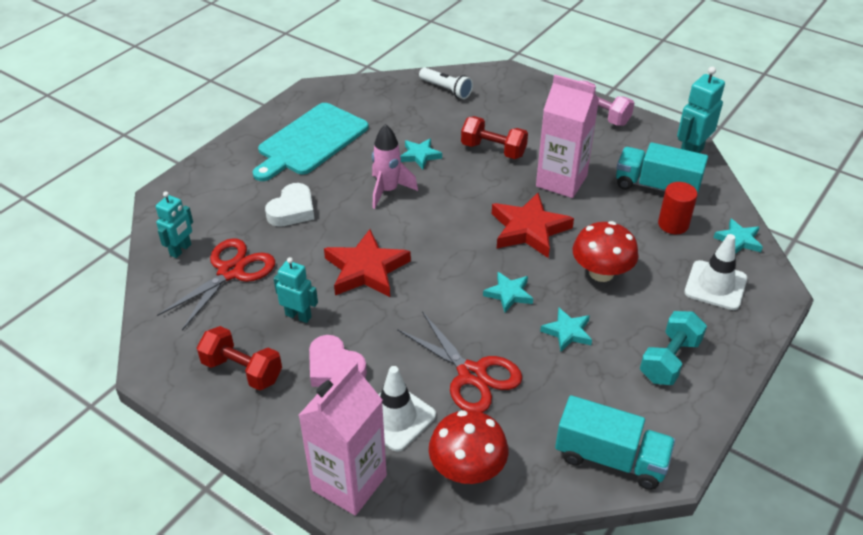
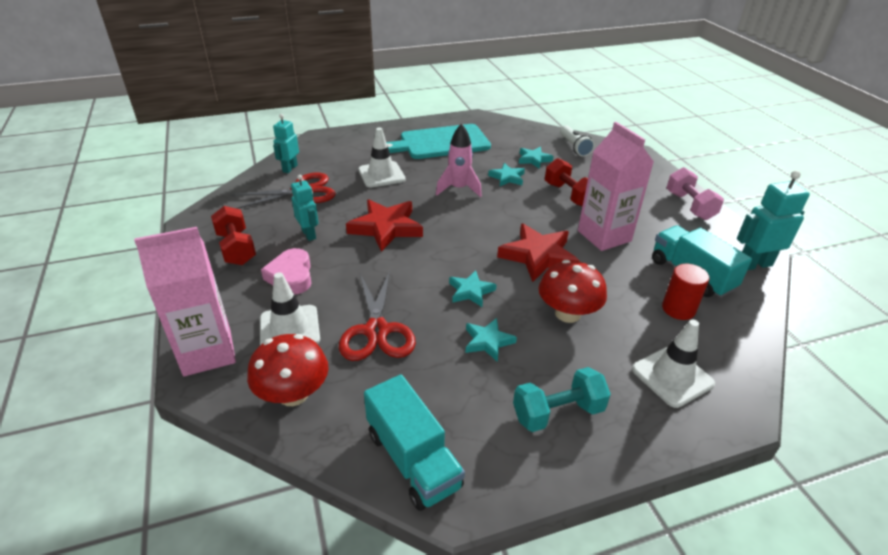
camera: 35 degrees right, 5 degrees down
turquoise robot [156,192,193,258] -> turquoise robot turned 135 degrees clockwise [273,114,299,173]
white heart [265,183,314,227] -> white traffic cone [358,127,406,188]
turquoise star [714,219,763,254] -> turquoise star moved to [519,147,554,169]

